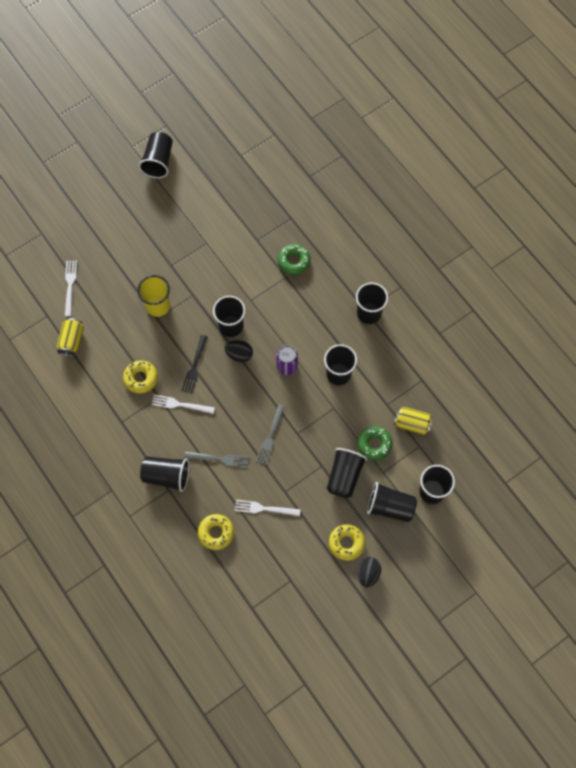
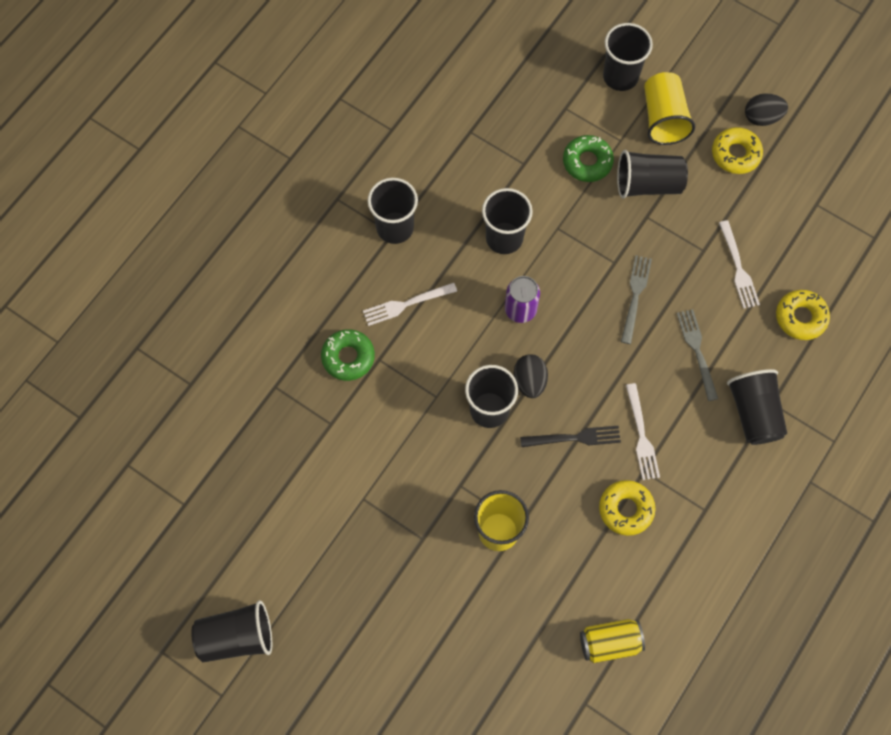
camera: 110 degrees left, 0 degrees up
white fork [65,261,77,316] -> white fork moved to [363,283,457,326]
grey fork [256,404,285,465] -> grey fork turned 75 degrees counterclockwise [621,255,652,344]
black cup [367,482,417,522] -> yellow cup [644,72,695,145]
yellow can [394,407,433,435] -> none

